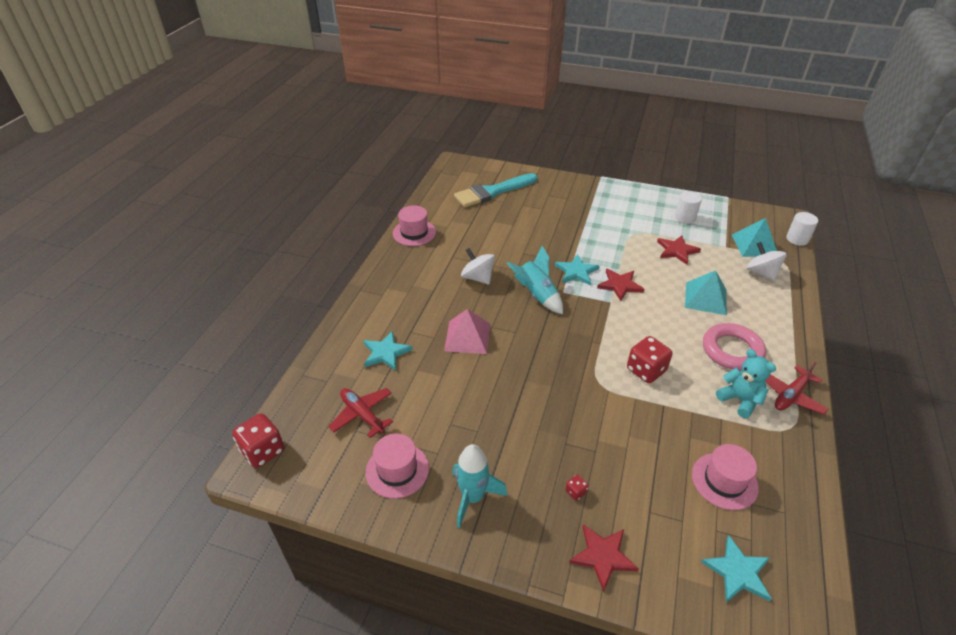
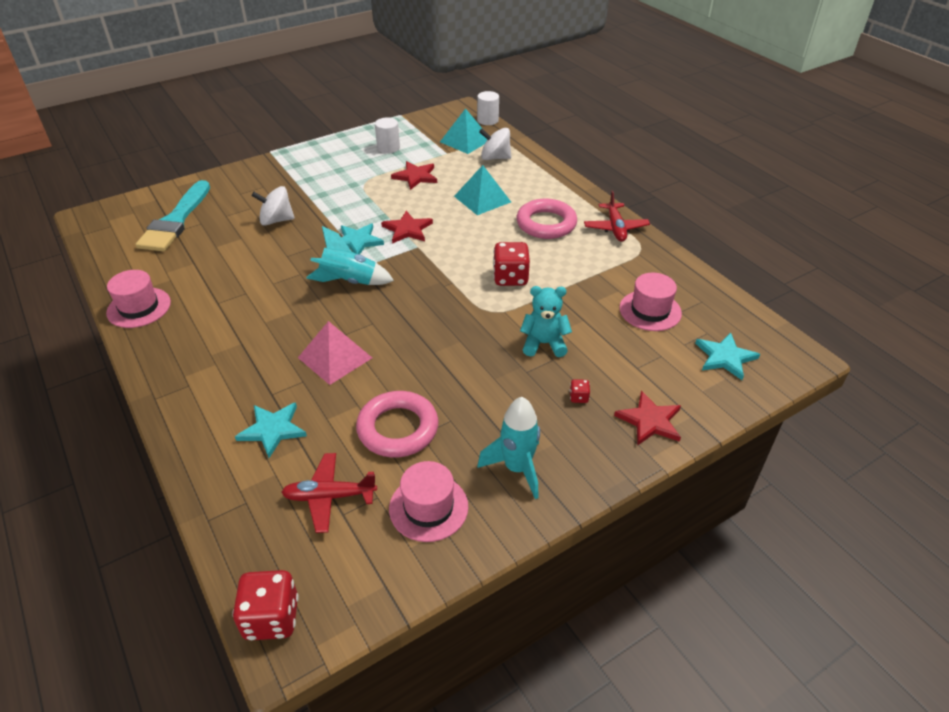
camera: 50 degrees left, 0 degrees up
white spinning top [461,248,495,285] -> white spinning top moved to [252,186,295,226]
turquoise teddy bear [716,349,776,418] -> turquoise teddy bear moved to [520,286,572,357]
none -> pink ring [356,391,438,458]

